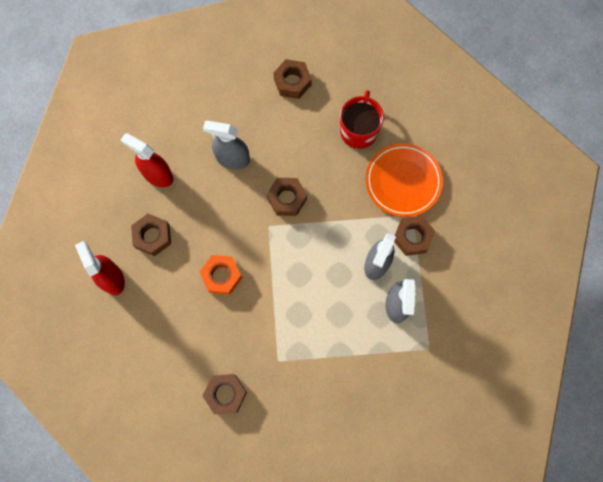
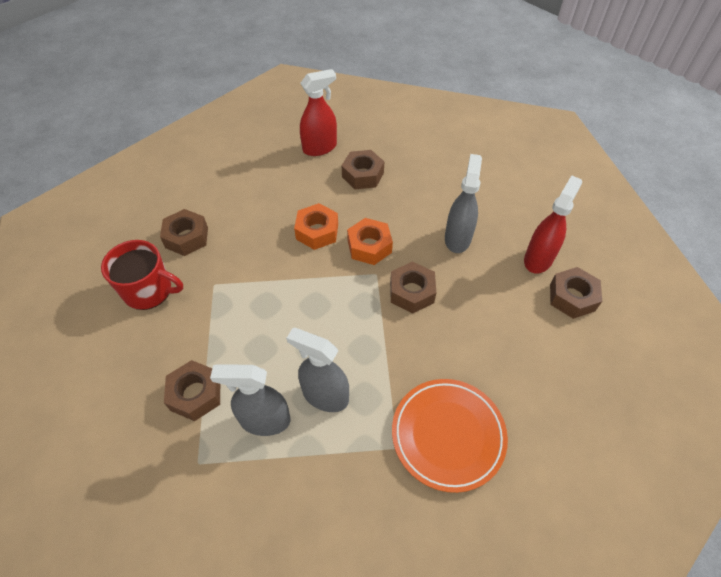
camera: 90 degrees right, 20 degrees down
red spray bottle [121,133,173,187] -> red spray bottle moved to [524,175,582,274]
red mug [340,90,384,149] -> red mug moved to [101,240,183,310]
brown nut [394,216,435,256] -> brown nut moved to [164,360,220,421]
none -> orange nut [347,218,393,265]

